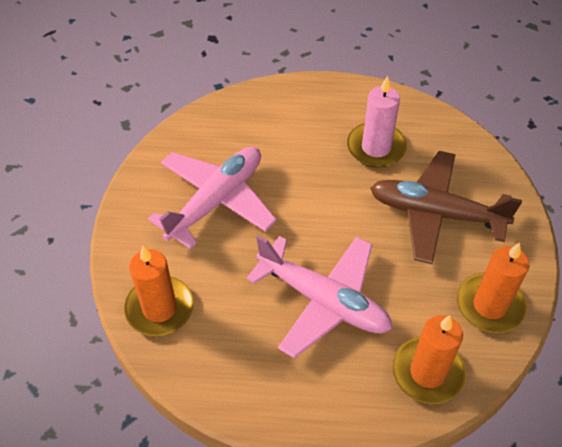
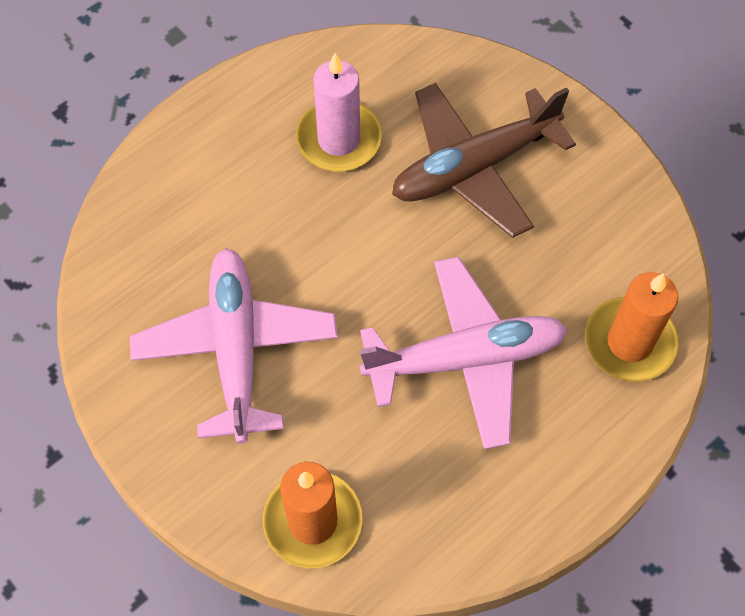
camera: 45 degrees left, 10 degrees up
orange candle [457,242,529,333] -> none

